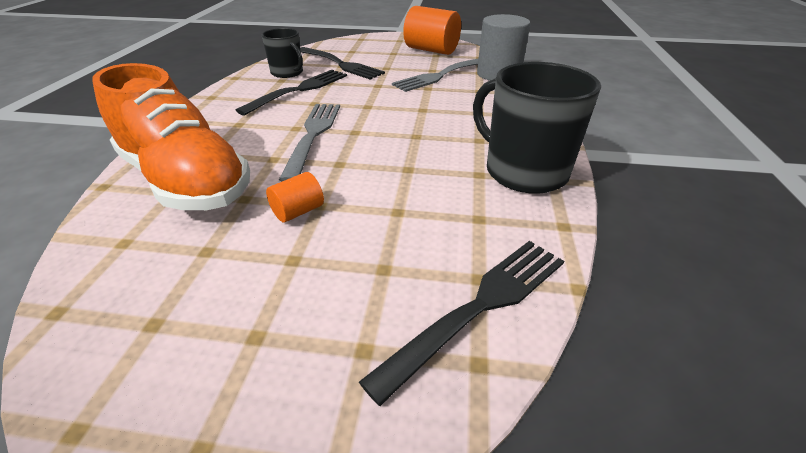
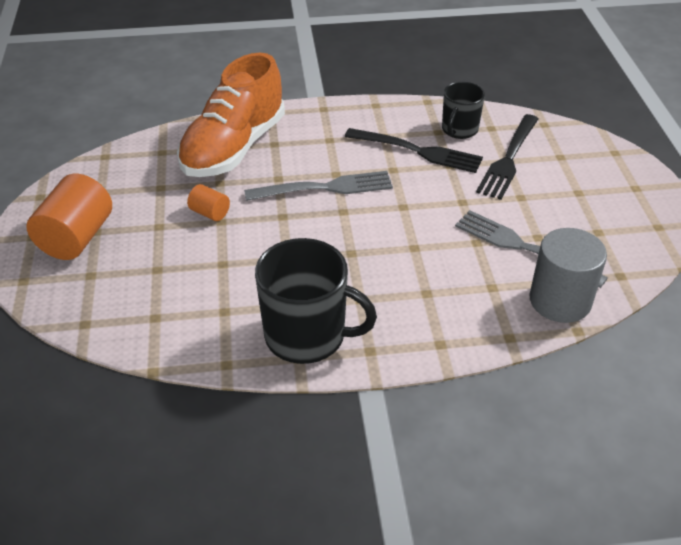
camera: 75 degrees right, 5 degrees up
black fork [359,241,564,406] -> none
orange cylinder [403,6,461,55] -> orange cylinder moved to [26,174,112,260]
black mug [473,62,601,194] -> black mug turned 75 degrees clockwise [255,238,377,364]

